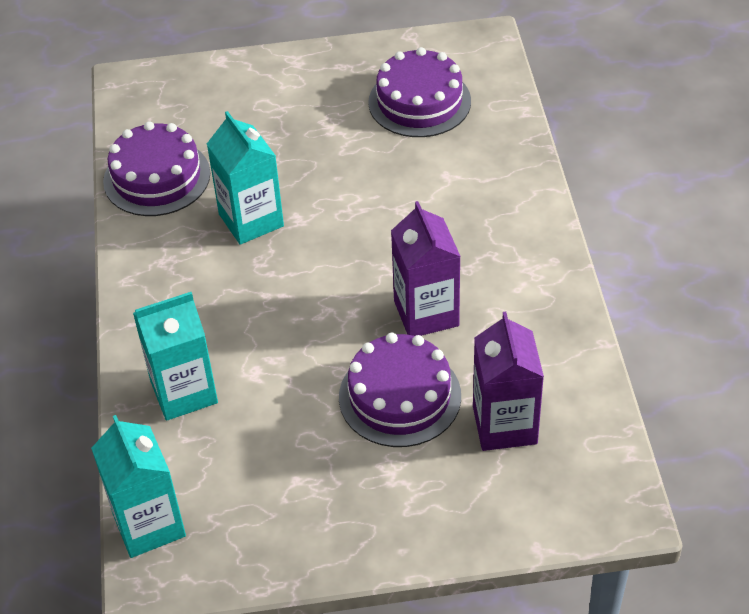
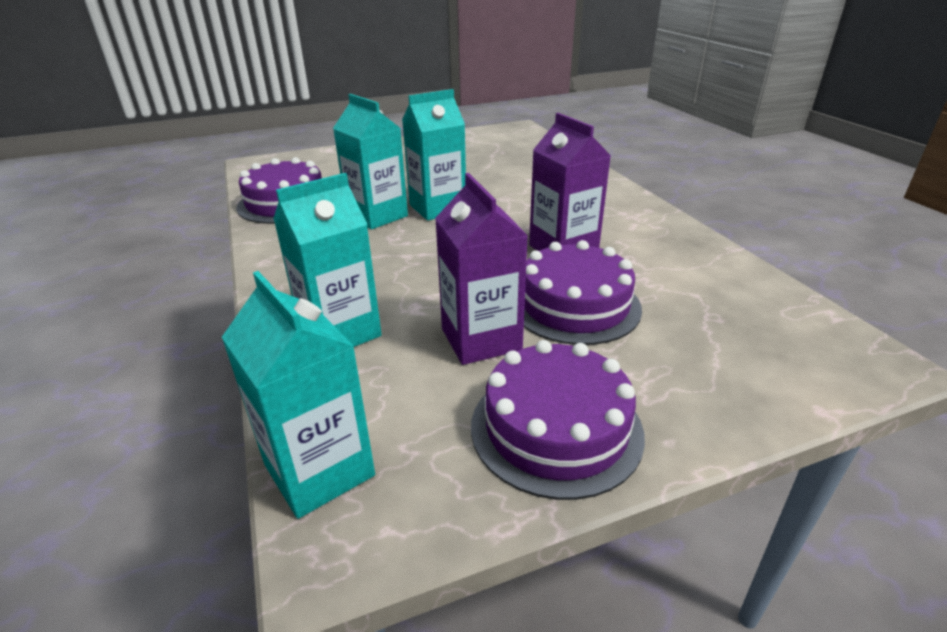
camera: 15 degrees left, 15 degrees down
purple cake [368,47,471,137] -> purple cake moved to [471,340,645,500]
purple carton [473,312,544,451] -> purple carton moved to [435,173,528,365]
none -> turquoise carton [402,89,466,221]

